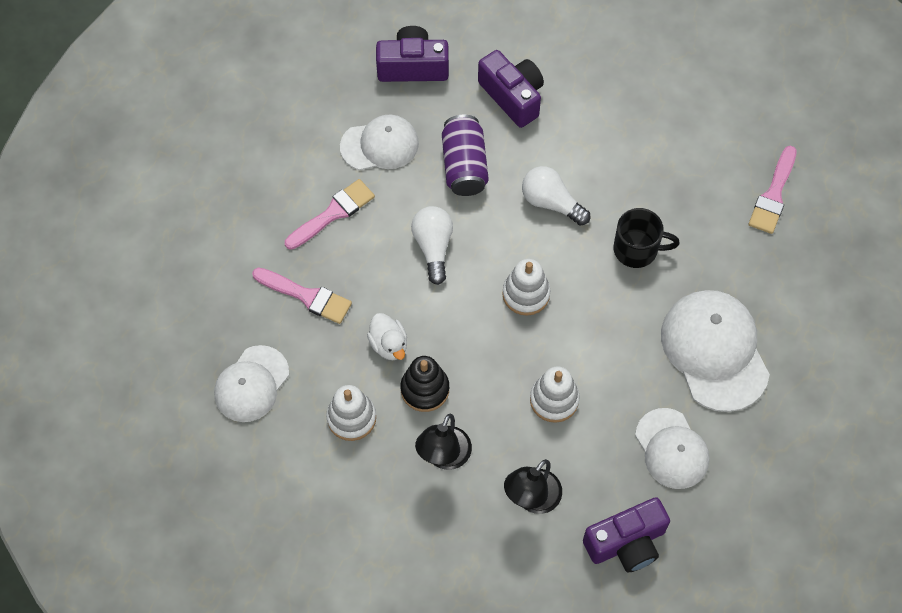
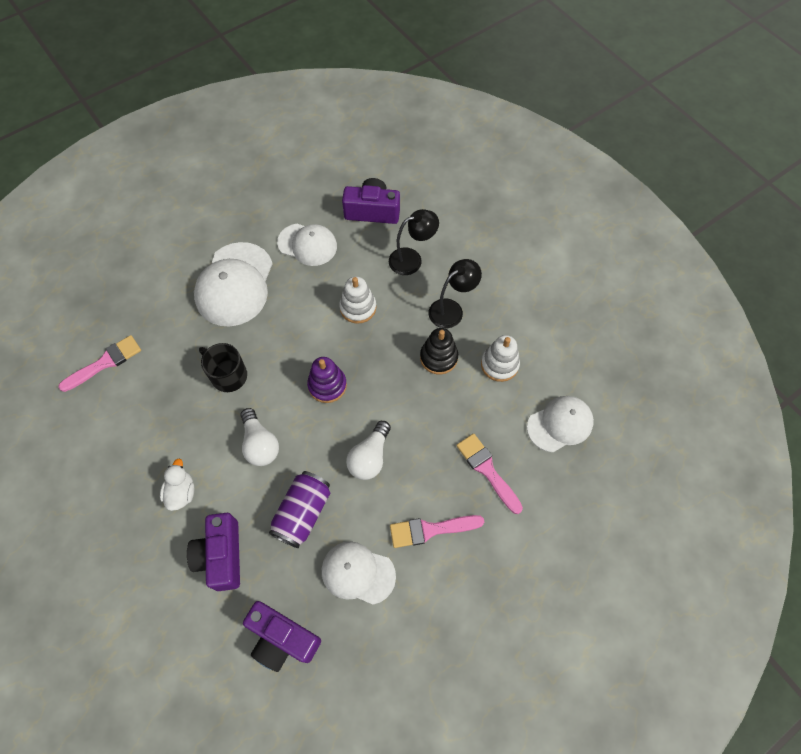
camera: 150 degrees left, 0 degrees up
white duck [367,313,407,360] -> white duck moved to [160,459,195,511]
white stacking toy [502,259,551,316] -> purple stacking toy [307,357,347,403]
white cap [635,408,709,489] -> white cap turned 105 degrees clockwise [277,224,337,266]

